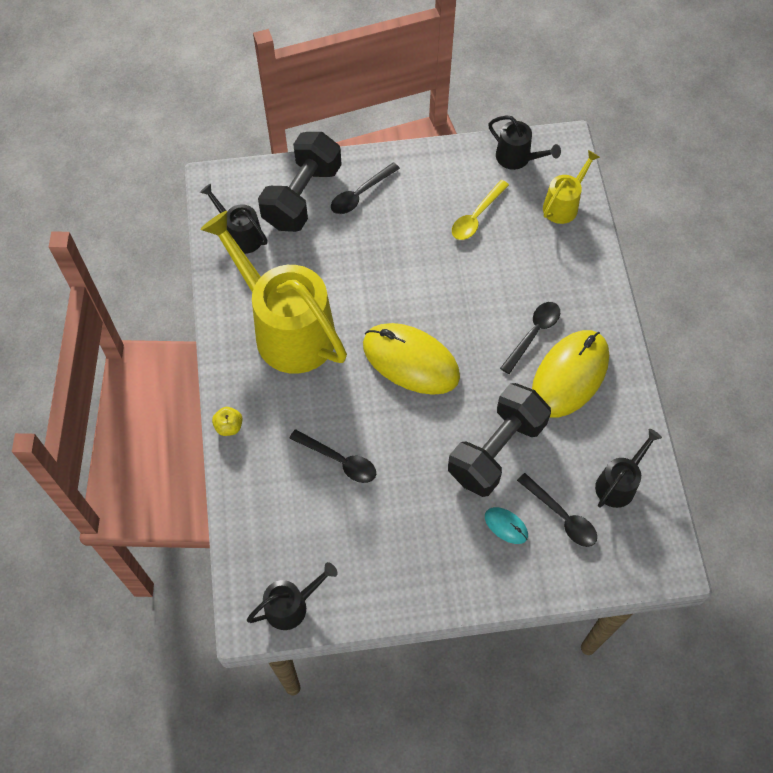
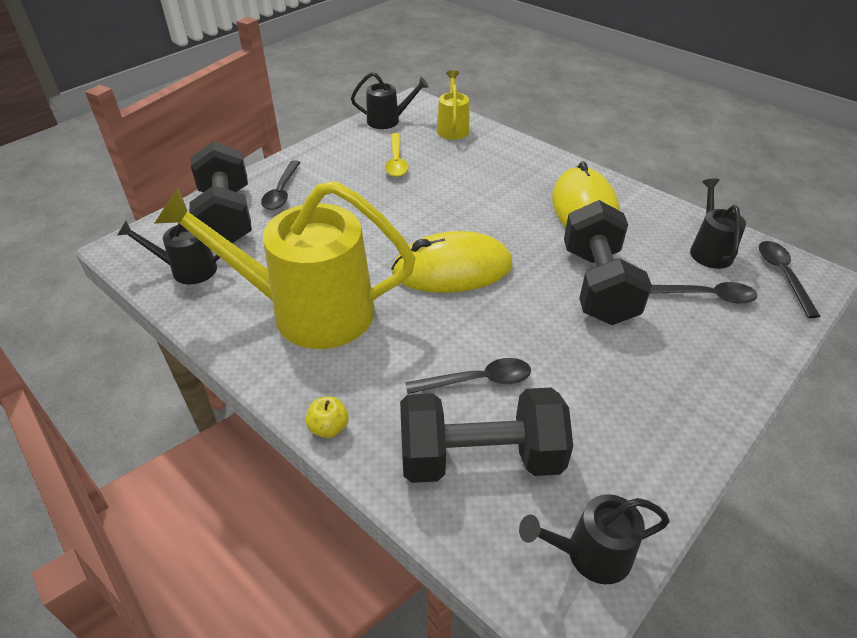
camera: 40 degrees left, 20 degrees down
black watering can [247,562,338,630] -> black watering can turned 120 degrees counterclockwise [519,494,670,584]
turquoise mouse [485,507,528,544] -> none
black spoon [500,302,560,374] -> black spoon moved to [759,241,821,318]
none -> black dumbbell [400,388,573,483]

